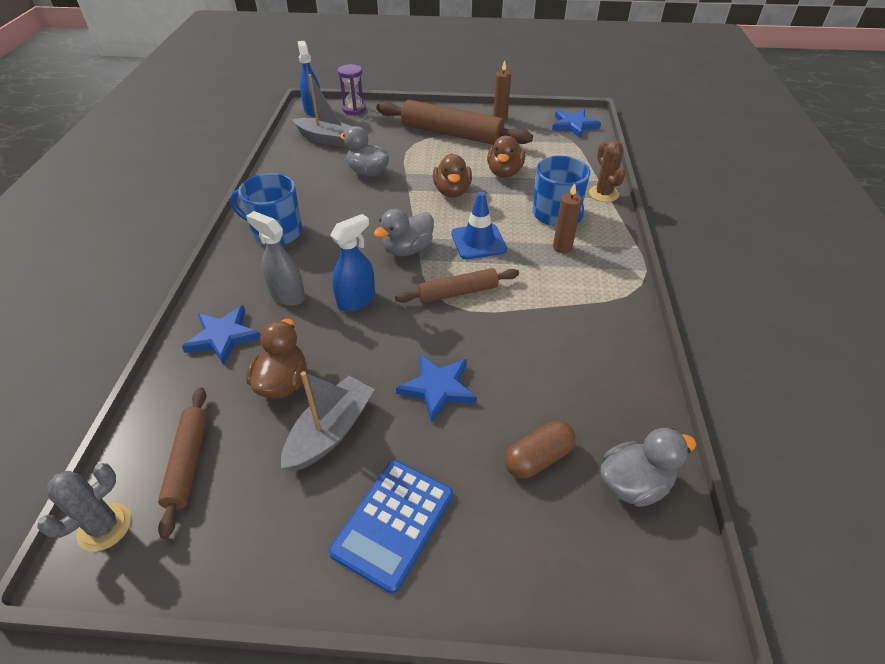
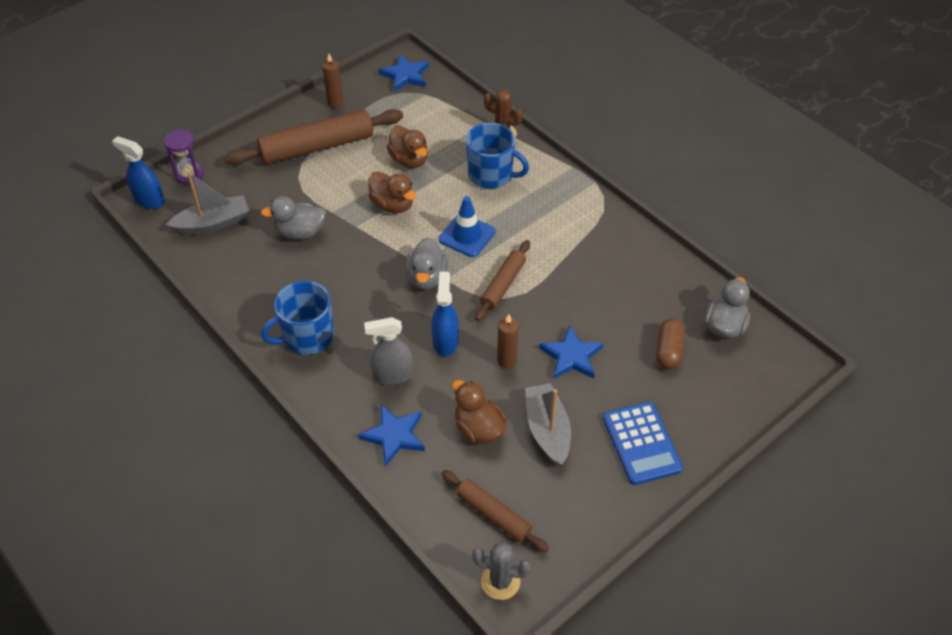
camera: 45 degrees left, 5 degrees up
grey cactus [37,463,131,551] -> grey cactus turned 75 degrees counterclockwise [472,542,531,600]
brown candle [553,183,582,253] -> brown candle moved to [497,314,519,369]

